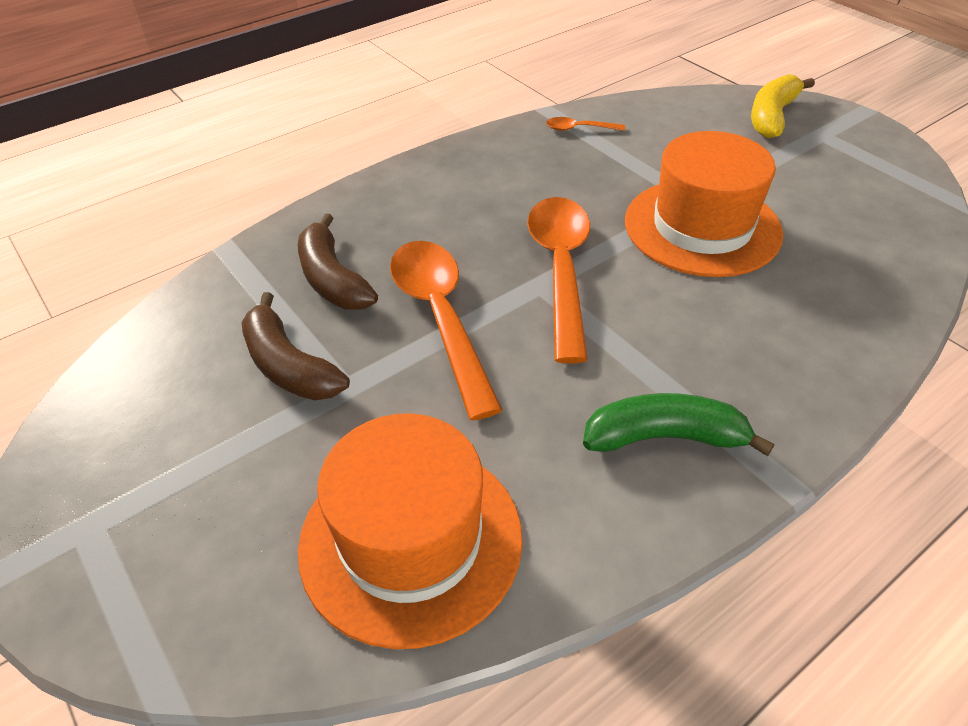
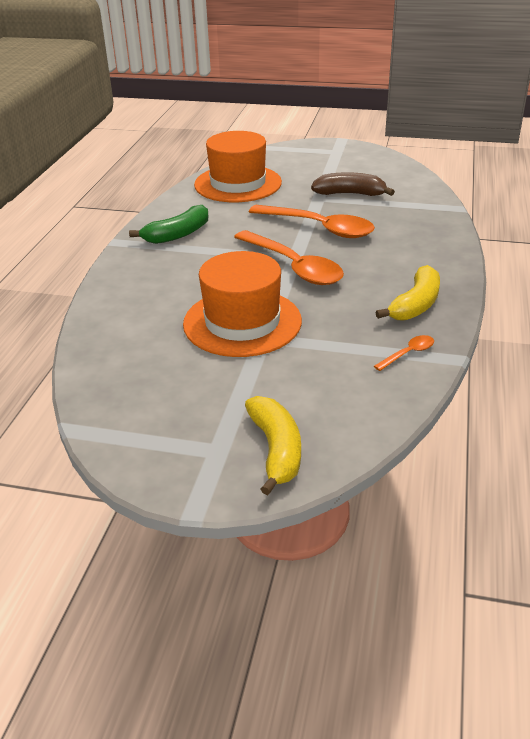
camera: 140 degrees right, 10 degrees down
brown banana [298,213,378,310] -> none
none -> yellow banana [376,265,440,321]

